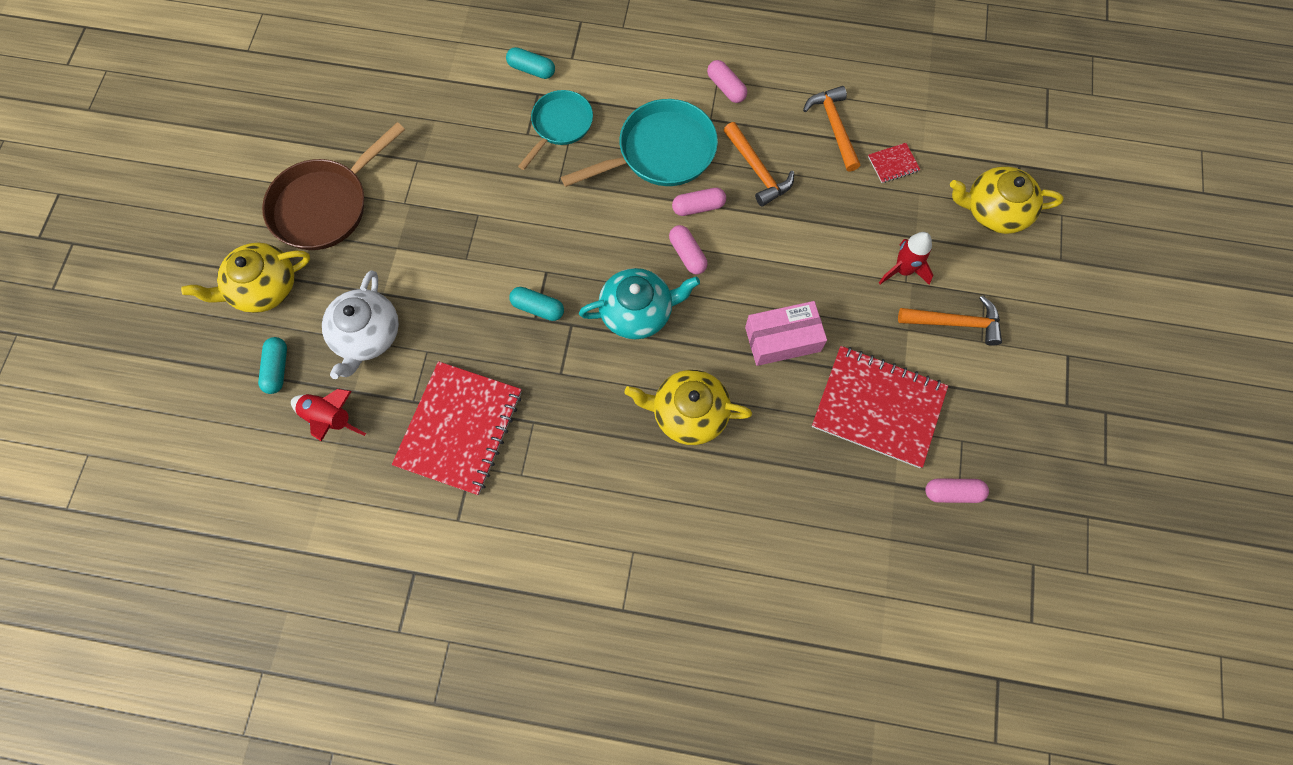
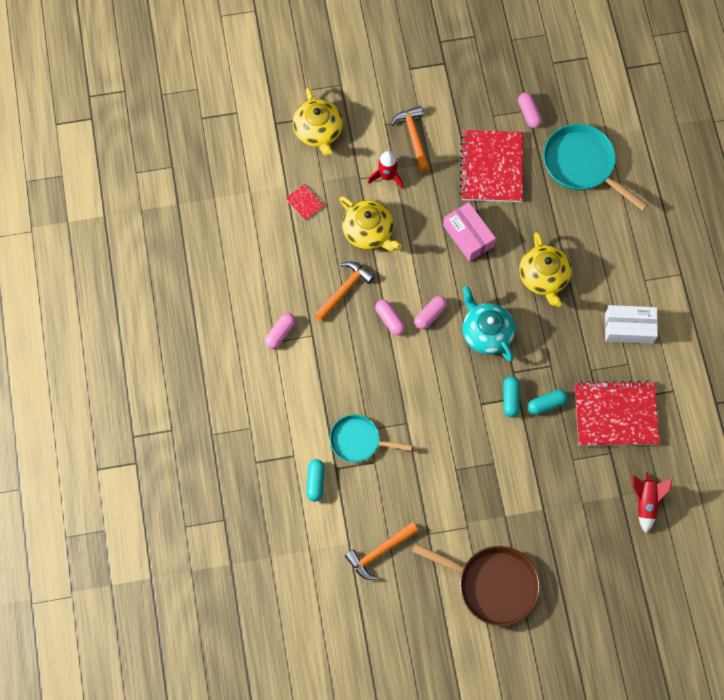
camera: 110 degrees left, 0 degrees up
yellow teapot [181,243,310,313] -> yellow teapot moved to [339,196,402,251]
turquoise capsule [258,337,287,394] -> turquoise capsule moved to [528,390,568,415]
white teapot [322,270,399,379] -> none
turquoise pan [561,99,718,187] -> turquoise pan moved to [543,124,648,211]
orange hammer [803,86,860,172] -> orange hammer moved to [345,522,418,580]
none -> white box [605,305,658,344]

